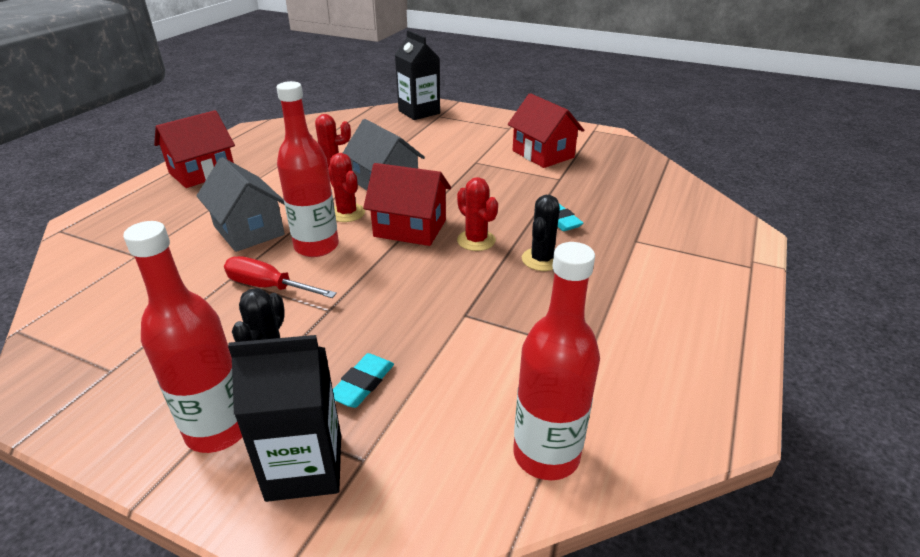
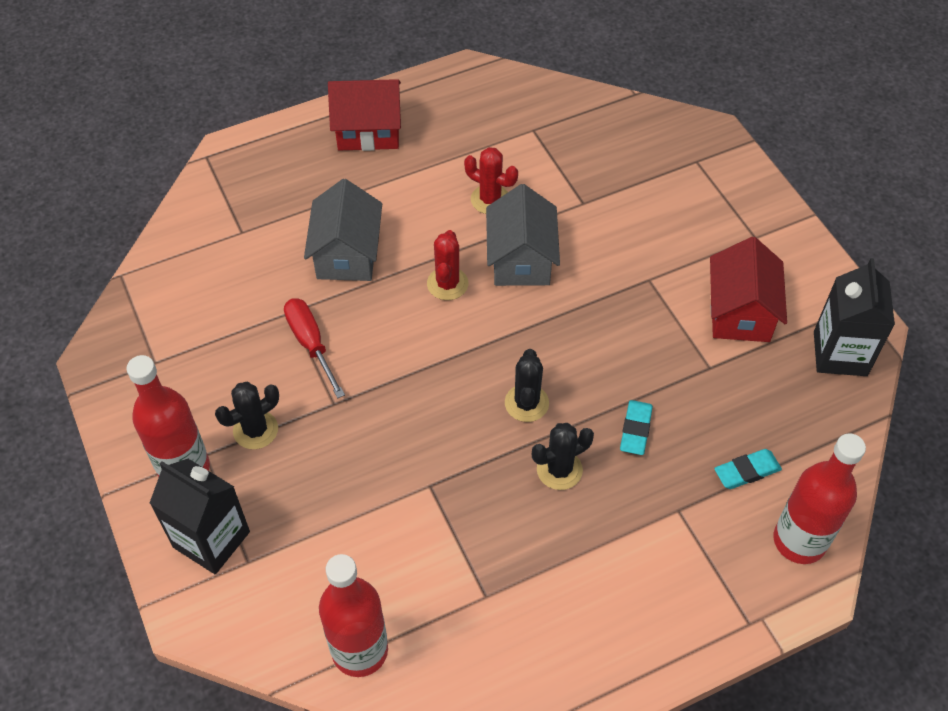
camera: 40 degrees right, 20 degrees up
red bottle [276,81,339,257] -> red bottle moved to [774,433,866,564]
turquoise eraser [333,353,394,408] -> turquoise eraser moved to [714,449,782,489]
red house [363,163,451,246] -> none
black carton [395,30,440,120] -> black carton moved to [814,258,895,376]
red cactus [457,177,498,251] -> black cactus [505,349,549,422]

